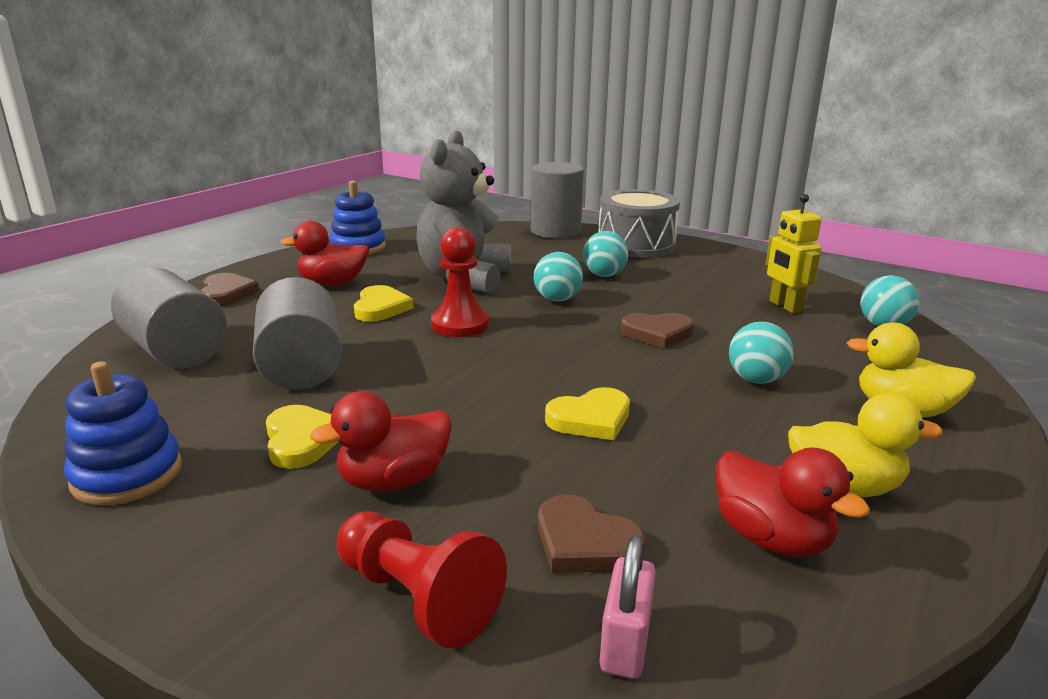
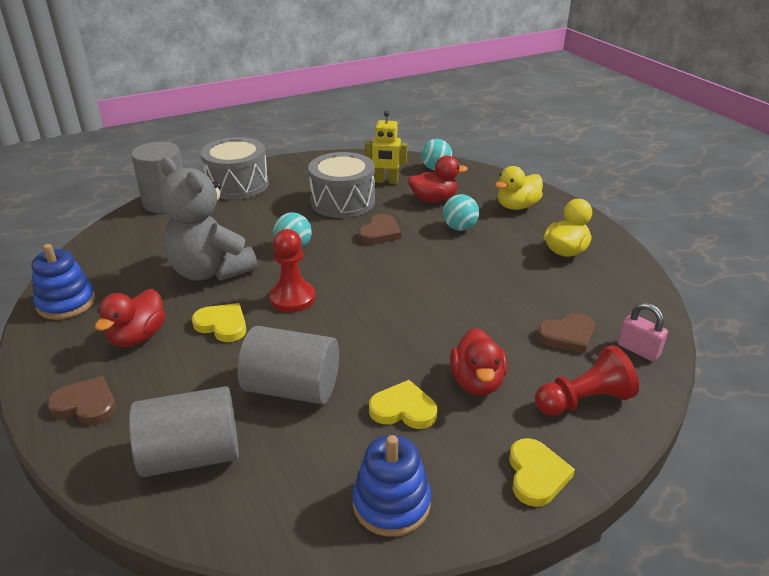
camera: 60 degrees left, 10 degrees up
yellow heart [545,387,630,440] -> yellow heart moved to [509,438,575,507]
turquoise ball [583,231,629,277] -> none
red duck [716,447,870,557] -> red duck moved to [408,156,468,203]
none -> grey drum [308,152,375,218]

